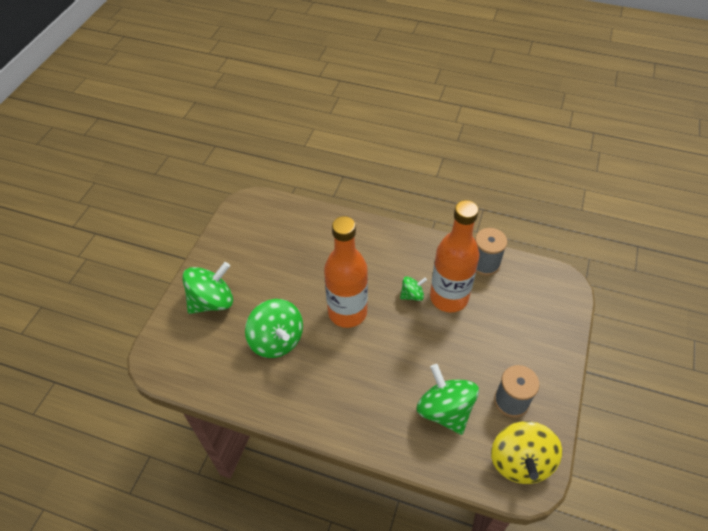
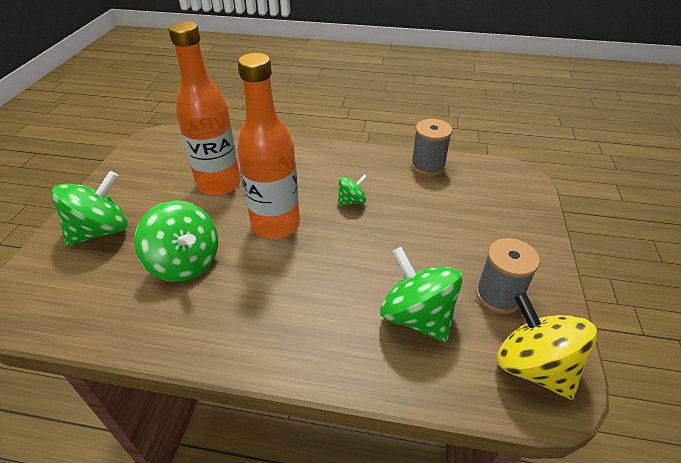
camera: 10 degrees left, 10 degrees down
orange bottle [430,200,479,312] -> orange bottle moved to [168,21,241,196]
yellow spinning top [491,421,562,484] -> yellow spinning top turned 150 degrees clockwise [497,291,598,400]

